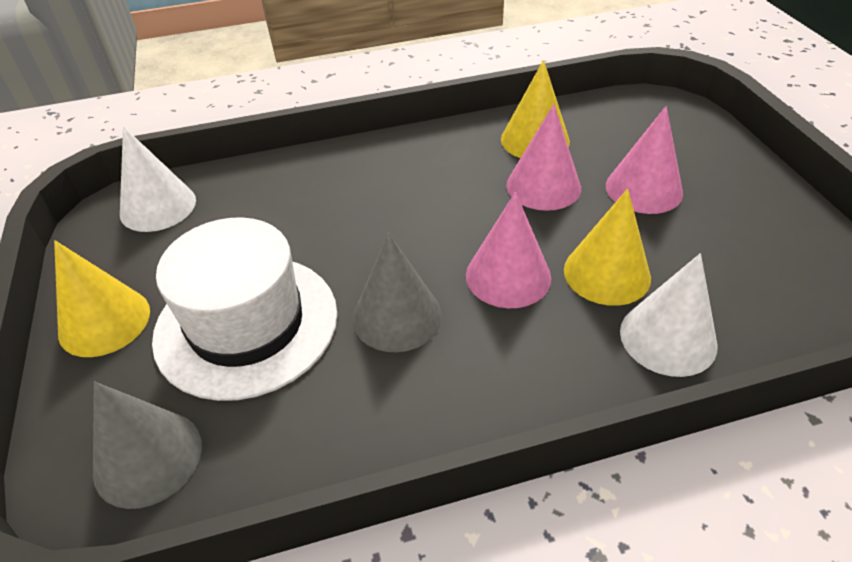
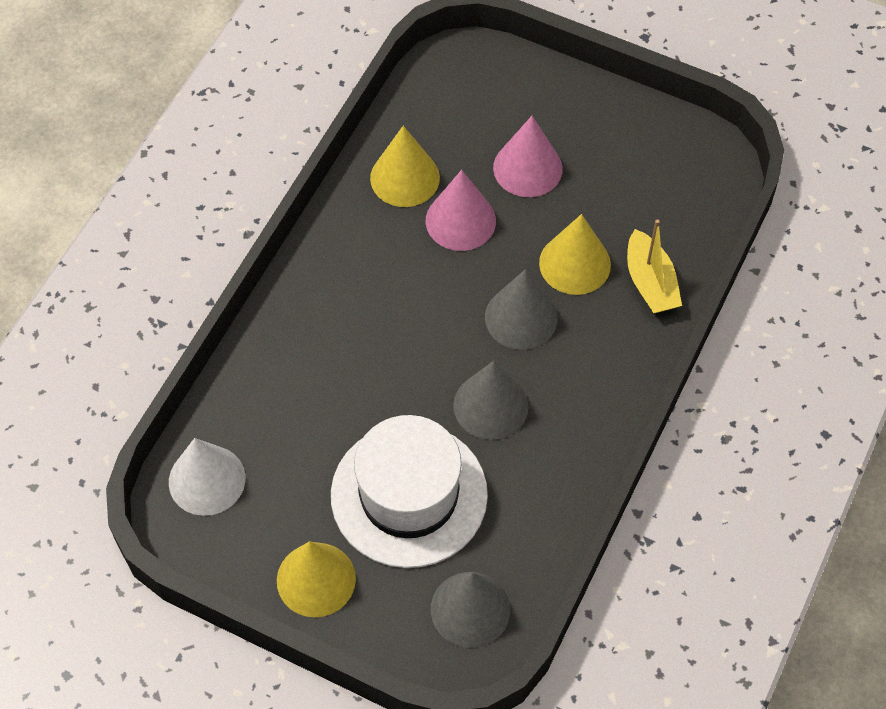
camera: 50 degrees left, 15 degrees up
pink cone [466,192,551,308] -> grey cone [485,270,558,350]
white cone [620,253,718,377] -> yellow boat [627,220,682,314]

